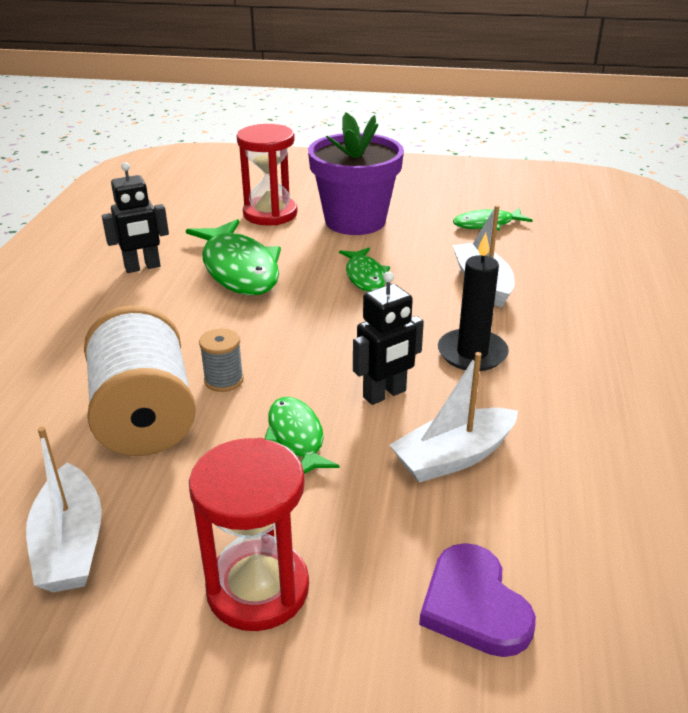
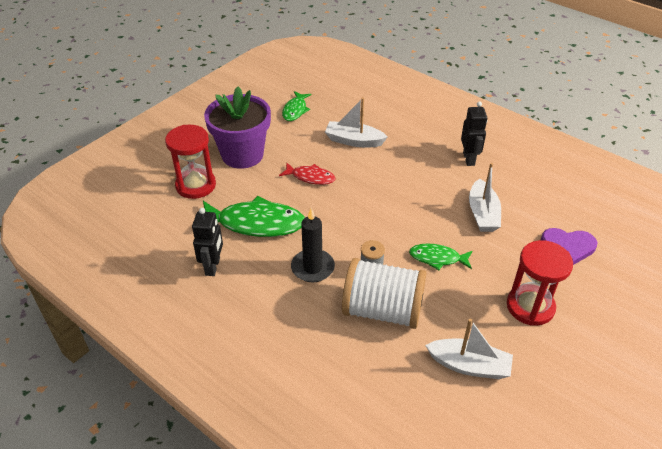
camera: 60 degrees left, 10 degrees up
green fish [339,248,390,292] -> red fish [279,162,335,185]
black robot [353,271,424,405] -> black robot moved to [461,101,487,166]
black candle [438,232,509,371] -> black candle moved to [291,208,335,282]

